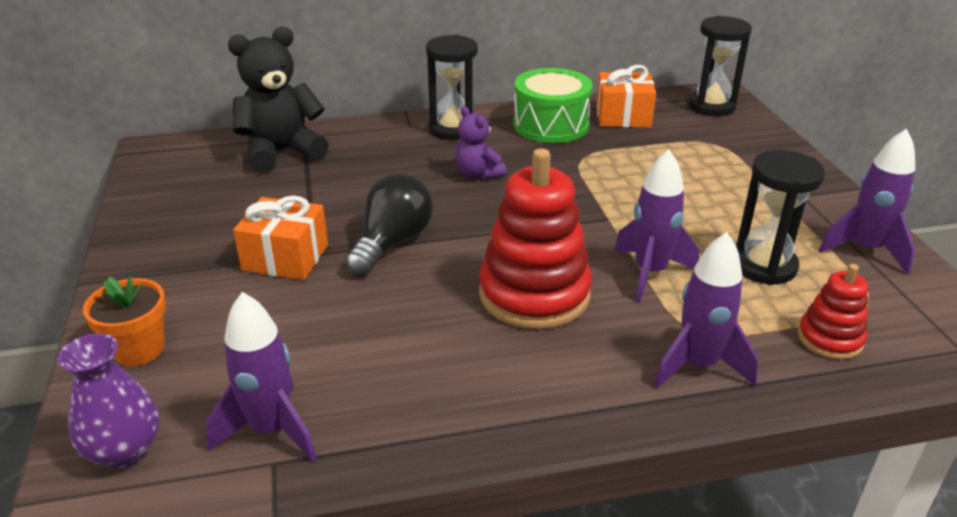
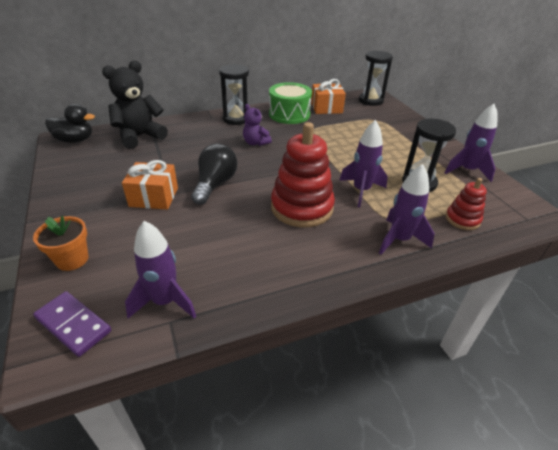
camera: 10 degrees left, 5 degrees up
purple vase [58,333,159,469] -> purple domino [33,291,111,357]
none -> black duck [45,104,95,143]

